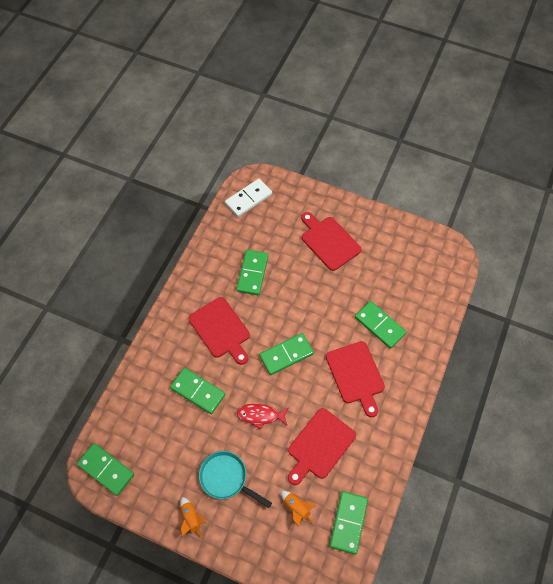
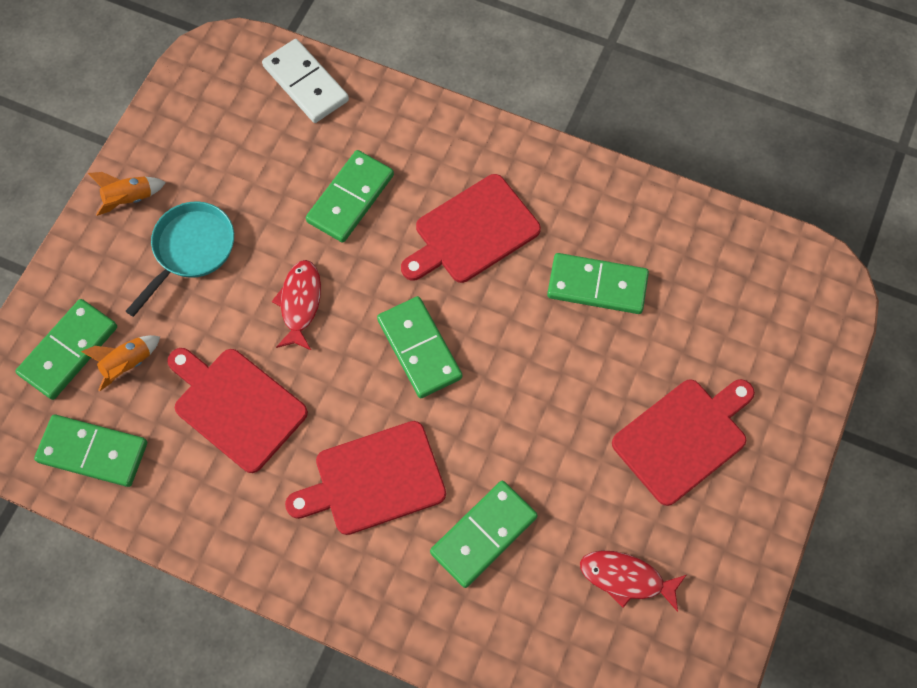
camera: 90 degrees right, 5 degrees up
green domino [77,443,134,496] -> green domino moved to [15,299,117,400]
white domino [225,179,272,217] -> white domino moved to [262,39,349,123]
none -> red fish [580,550,686,612]

